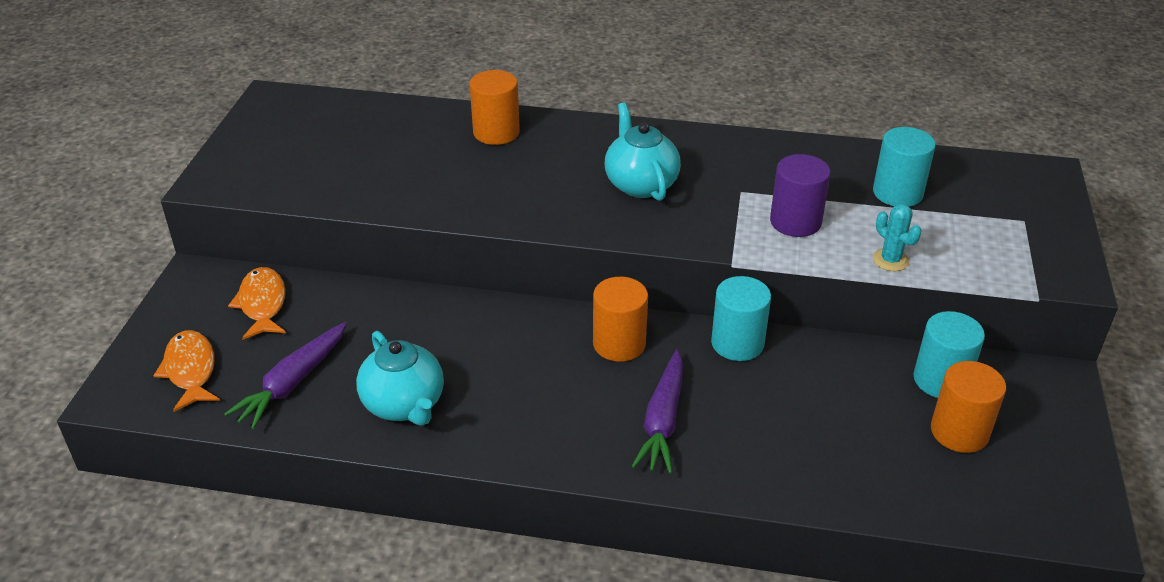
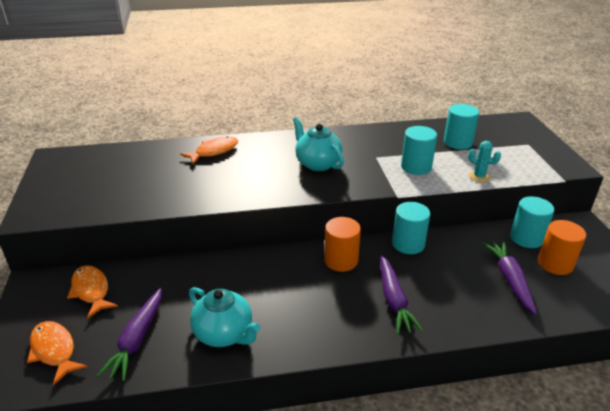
camera: 20 degrees left, 5 degrees down
orange cylinder [470,70,520,145] -> orange fish [180,136,238,164]
purple cylinder [770,154,831,237] -> turquoise cylinder [401,126,437,175]
none -> purple carrot [483,241,537,315]

